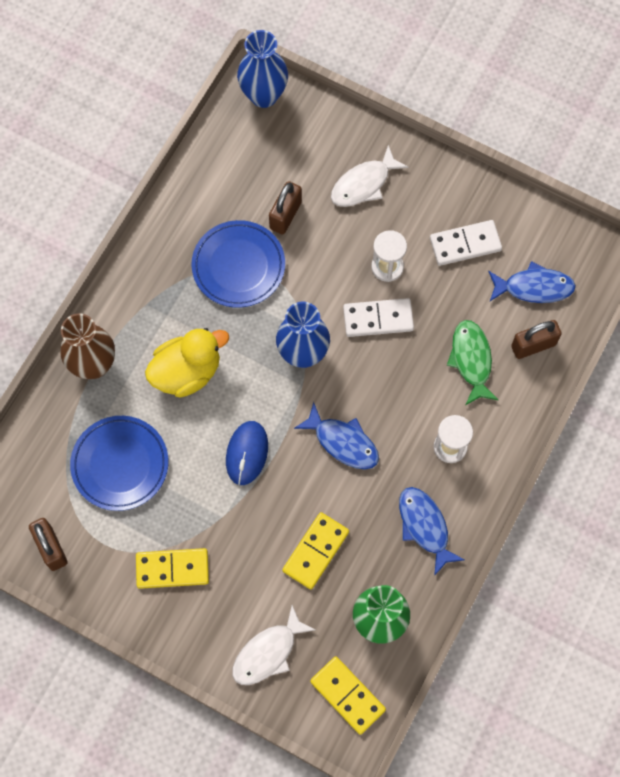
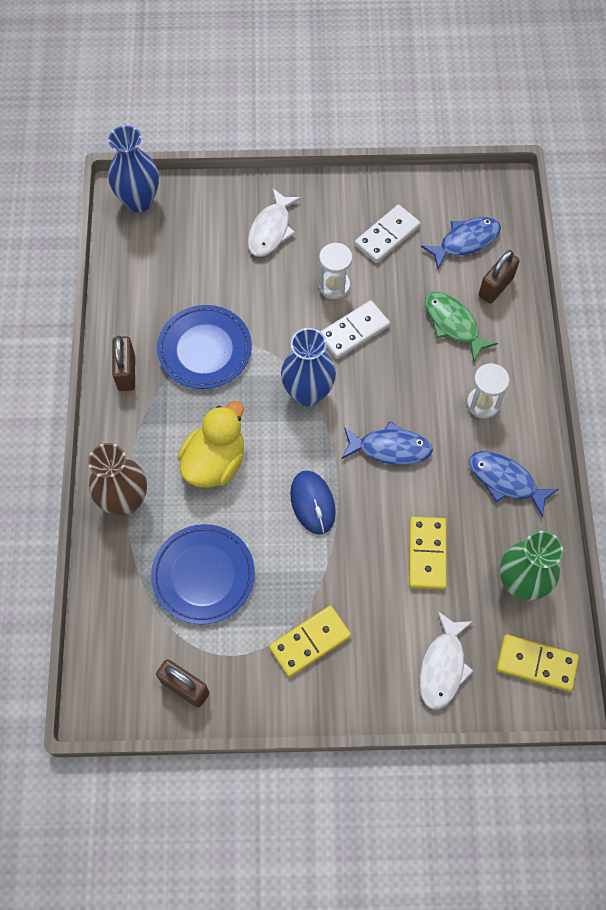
camera: 30 degrees left, 5 degrees down
brown padlock [269,181,302,234] -> brown padlock moved to [112,336,135,391]

